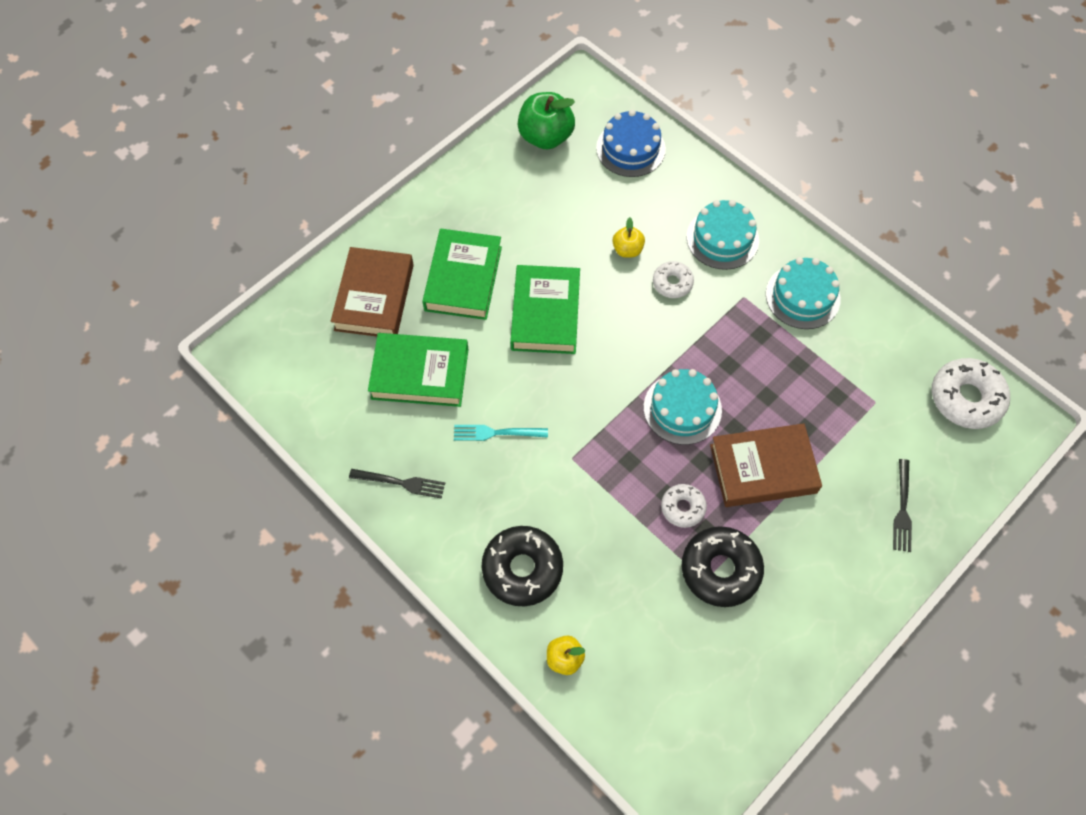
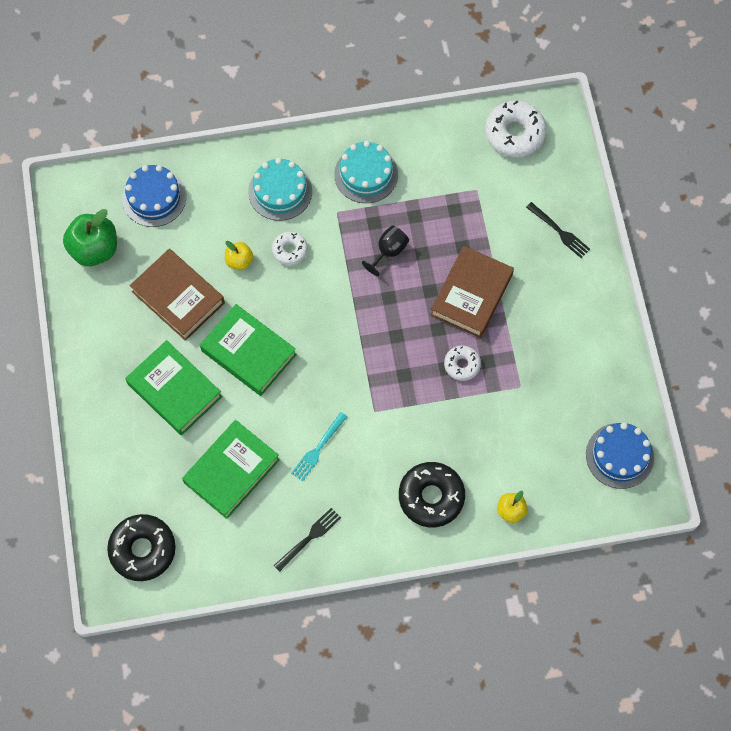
camera: 55 degrees left, 5 degrees up
brown book [331,247,414,337] -> brown book moved to [130,249,225,341]
turquoise cake [643,369,722,445] -> none
black donut [681,526,764,607] -> black donut moved to [107,514,176,581]
none -> black goblet [362,226,409,276]
none -> blue cake [586,423,654,489]

